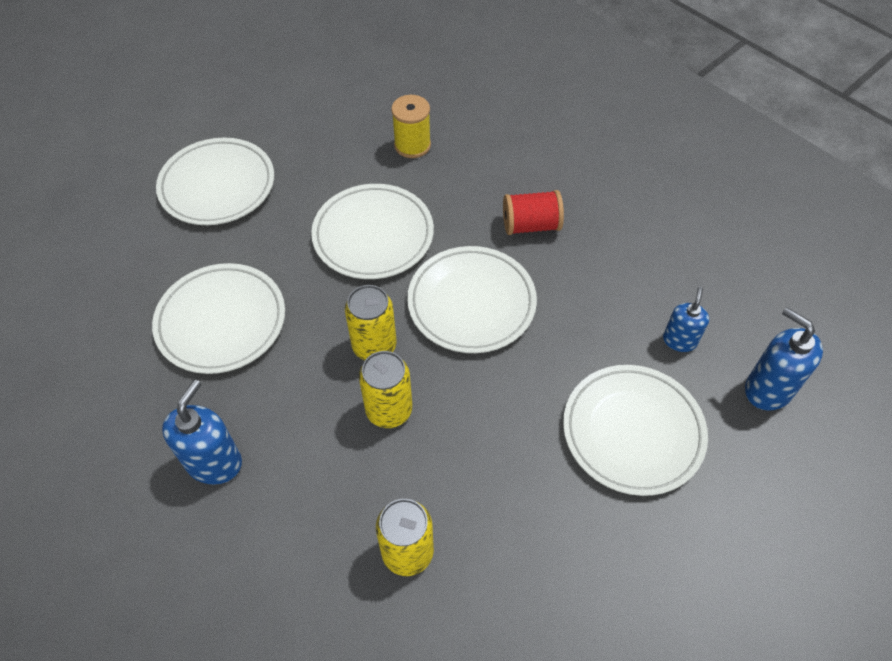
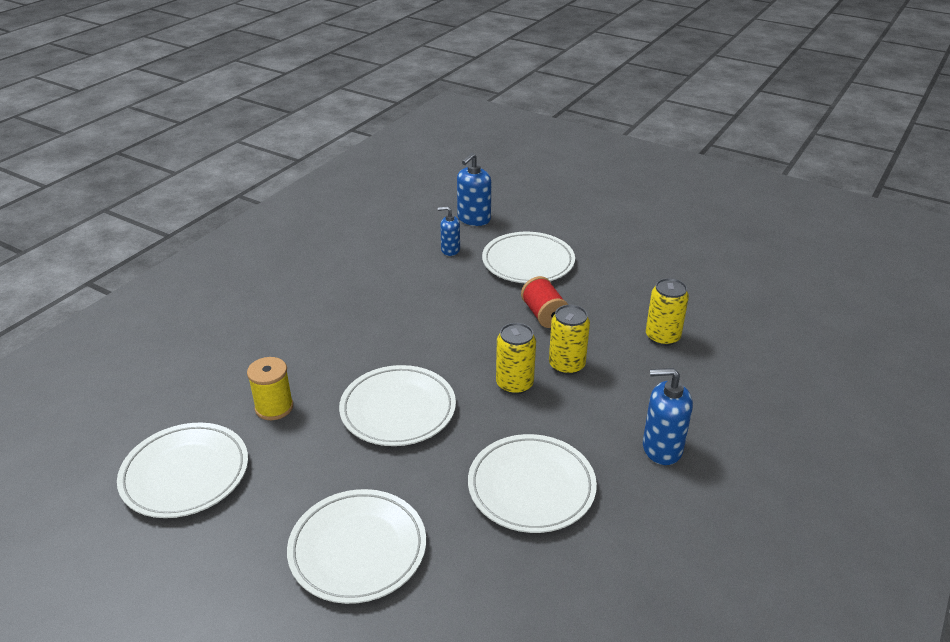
camera: 105 degrees left, 20 degrees down
white plate [407,246,537,353] -> white plate moved to [117,422,248,518]
red spool [503,190,564,235] -> red spool moved to [521,276,568,328]

